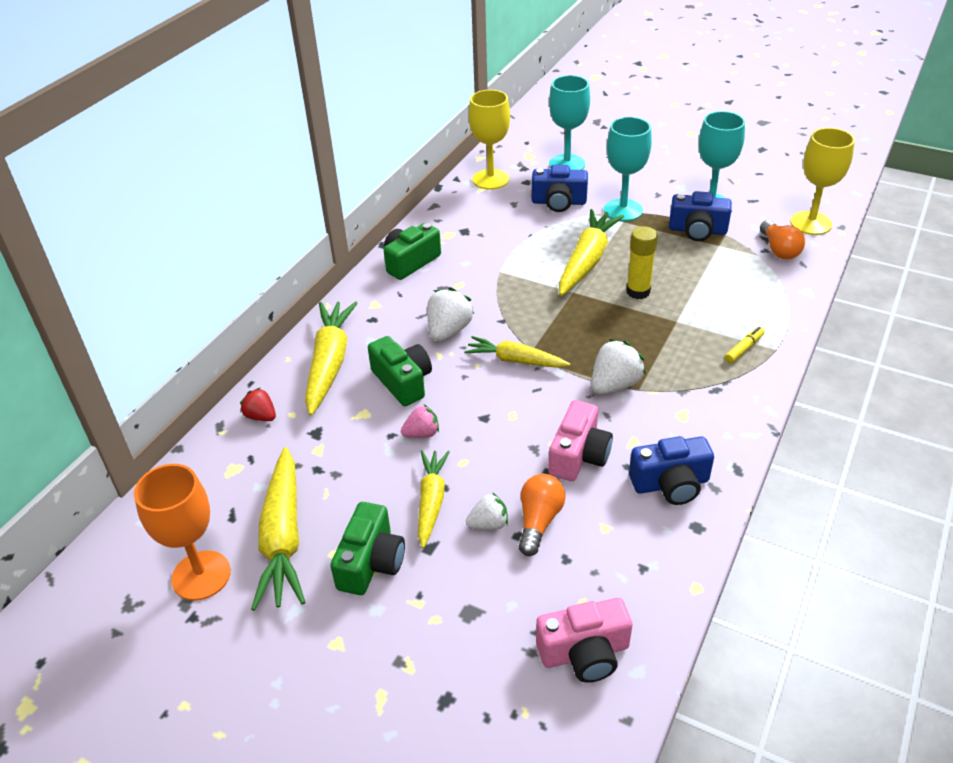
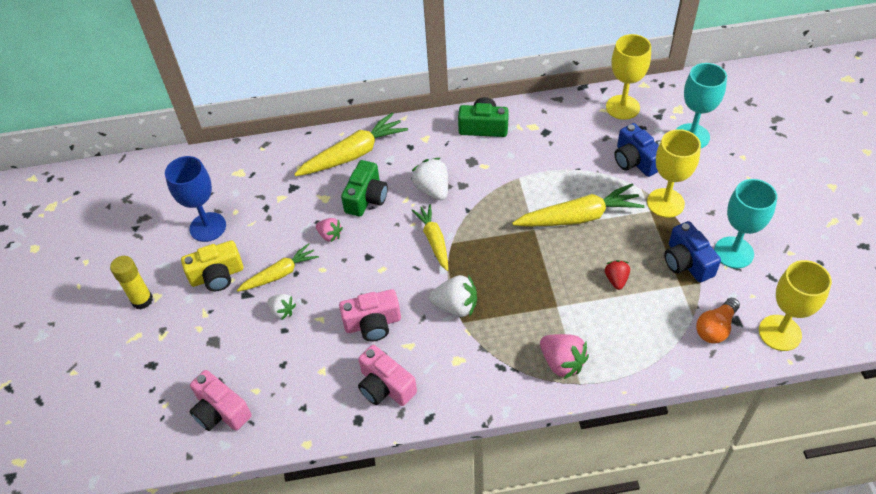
camera: 55 degrees right, 10 degrees up
orange goblet [134,464,231,601] -> none
red strawberry [240,388,276,421] -> red strawberry moved to [605,260,630,290]
yellow carrot [251,447,306,611] -> blue goblet [165,156,226,242]
green camera [330,502,405,595] -> yellow camera [181,240,243,291]
white strawberry [427,287,474,341] -> white strawberry turned 105 degrees counterclockwise [411,158,448,200]
orange light bulb [518,474,566,556] -> none
turquoise goblet [604,117,652,221] -> yellow goblet [647,129,701,218]
yellow glue stick [626,226,658,299] -> yellow glue stick moved to [110,256,153,309]
blue camera [629,436,714,505] -> pink camera [358,345,417,406]
yellow marker [725,327,764,363] -> pink strawberry [540,334,589,379]

